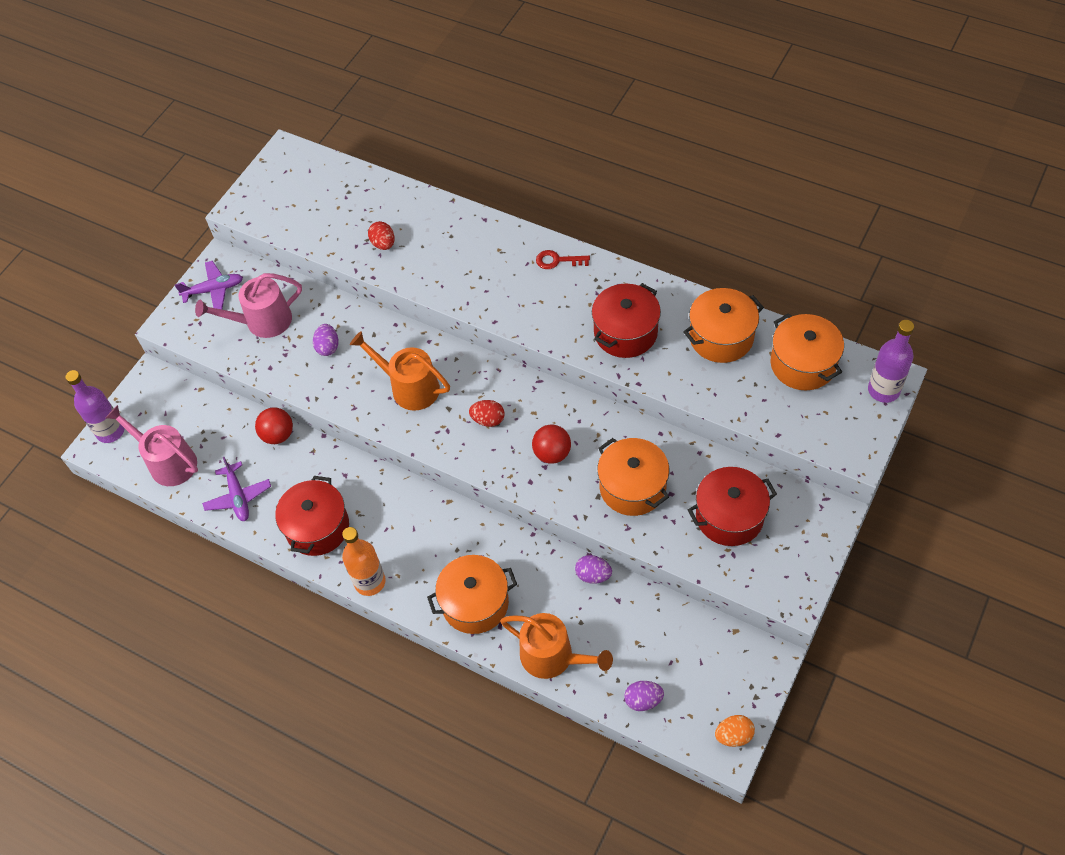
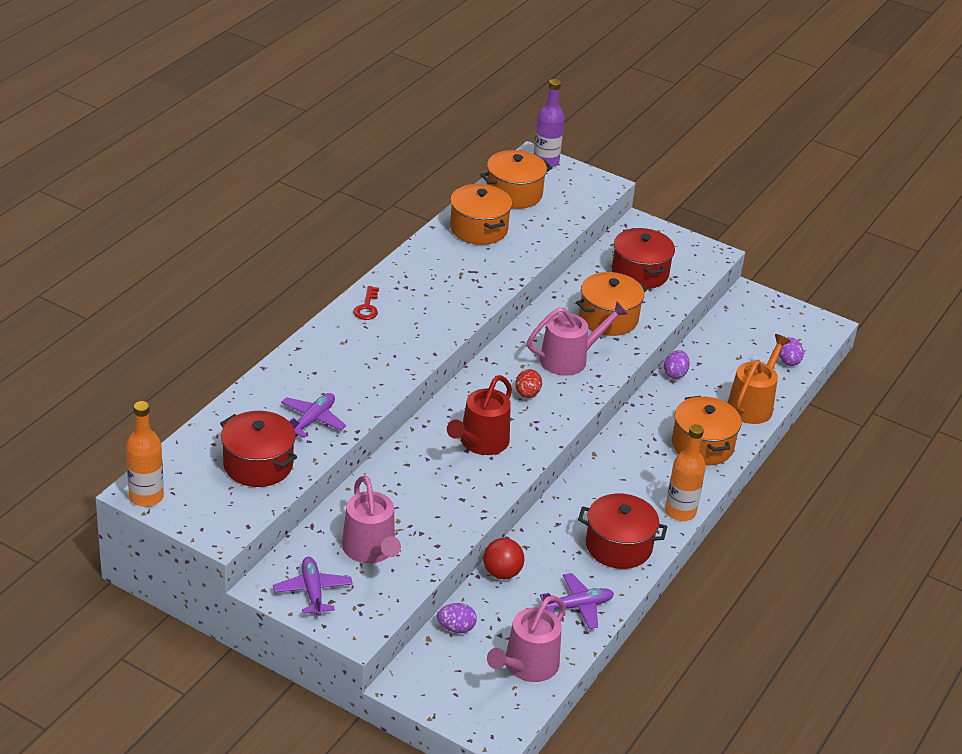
camera: 95 degrees left, 20 degrees down
purple bottle [66,370,124,443] -> none
purple egg [313,324,338,356] -> purple egg moved to [437,603,477,633]
orange watering can [350,331,450,411] -> red watering can [447,375,512,455]
red egg [368,221,395,250] -> purple plane [281,393,346,438]
red ball [532,425,571,464] -> pink watering can [527,302,628,376]
red pot [592,283,661,358] -> red pot moved to [220,411,297,487]
orange egg [715,715,755,747] -> none
none -> orange bottle [126,401,164,507]

